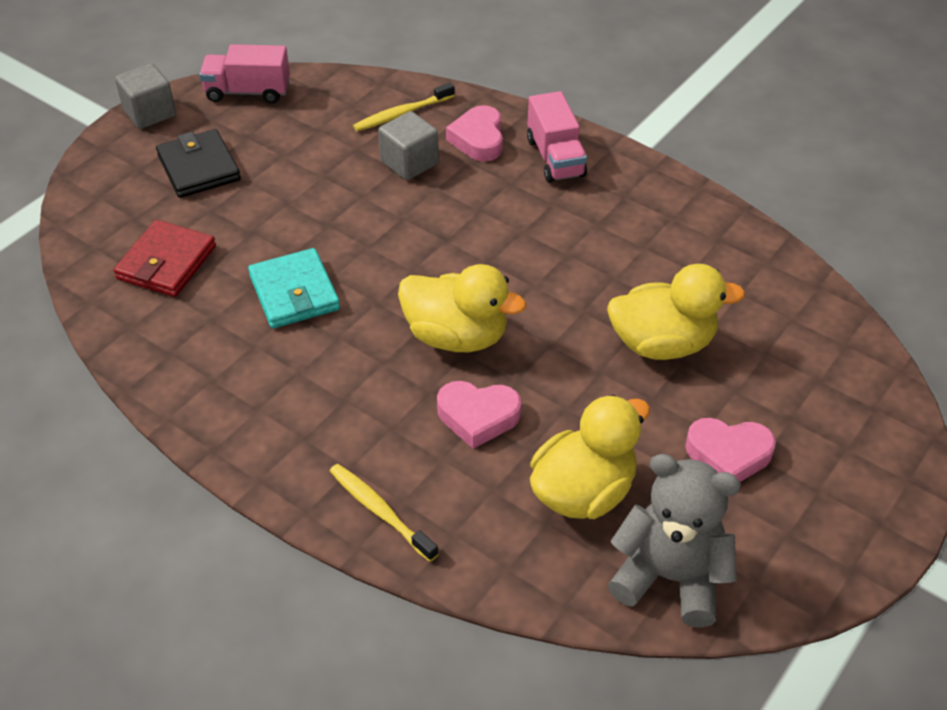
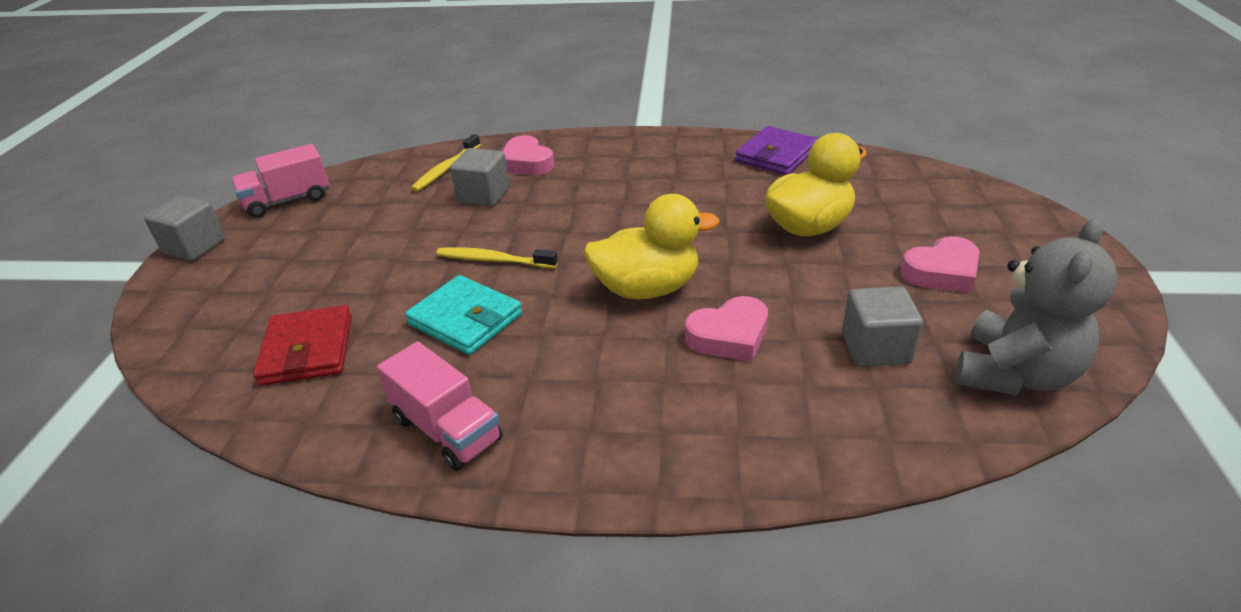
camera: 30 degrees left, 10 degrees down
black wallet [156,129,241,198] -> none
yellow toothbrush [330,464,439,562] -> yellow toothbrush moved to [436,247,558,268]
pink truck [527,91,587,183] -> pink truck moved to [377,341,503,471]
yellow duck [530,395,650,519] -> grey cube [842,286,923,367]
grey teddy bear [608,454,741,628] -> grey teddy bear turned 135 degrees clockwise [956,218,1117,396]
none -> purple wallet [735,126,818,175]

